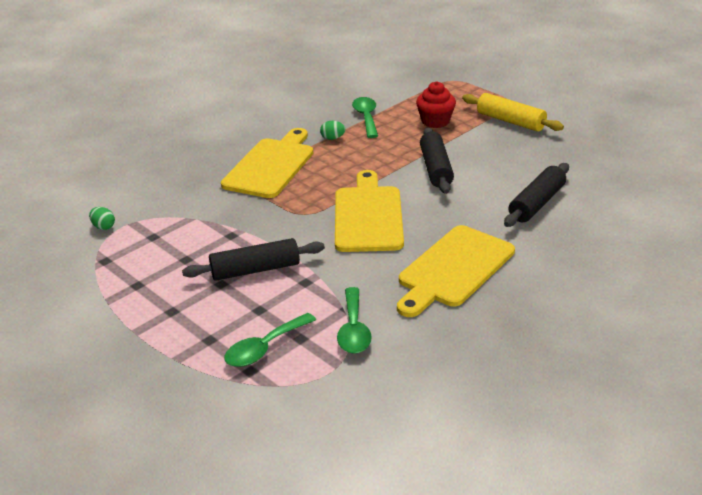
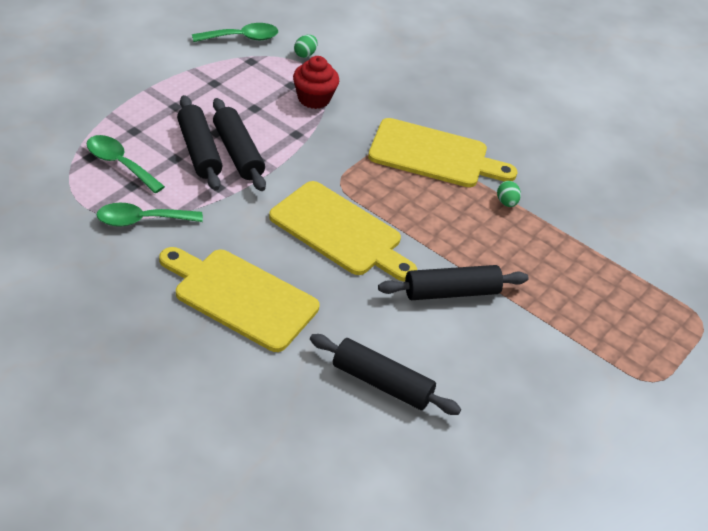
camera: 75 degrees right, 10 degrees up
yellow cutting board [335,170,404,252] -> yellow cutting board turned 45 degrees clockwise [269,181,417,281]
green spoon [352,97,378,138] -> green spoon moved to [192,23,278,42]
red cupcake [416,81,456,128] -> red cupcake moved to [293,56,339,109]
yellow rolling pin [462,93,564,132] -> none
none -> black rolling pin [177,95,222,190]

